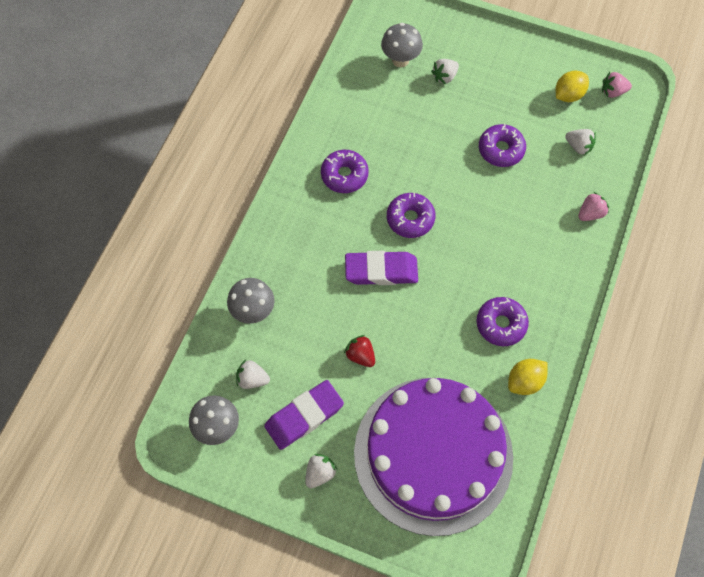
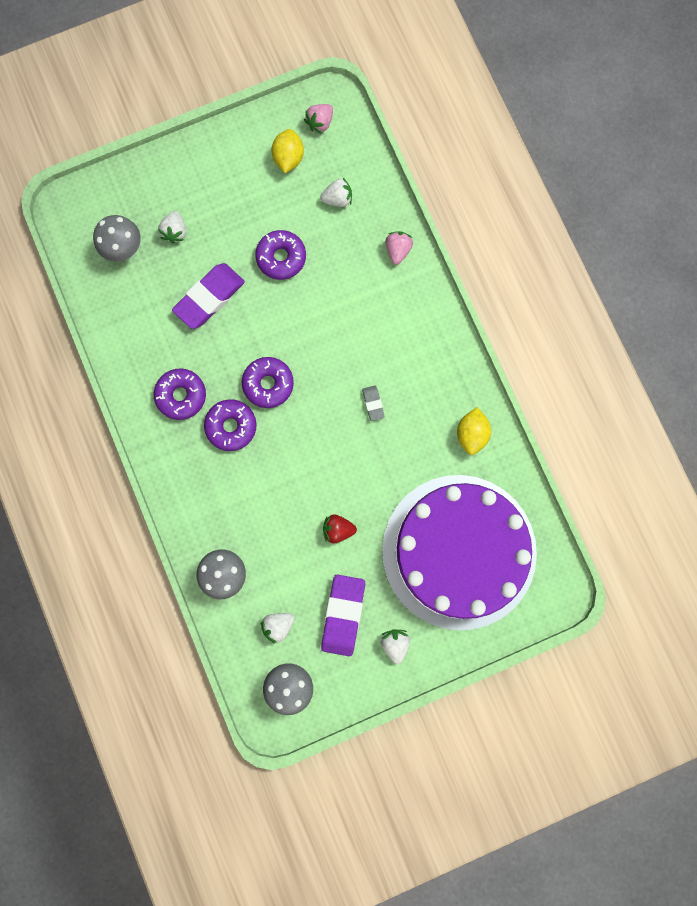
camera: 45 degrees left, 15 degrees up
purple eraser [345,251,418,285] -> purple eraser moved to [172,263,245,329]
purple donut [476,297,529,346] -> purple donut moved to [204,399,256,451]
none -> grey eraser [362,386,385,421]

